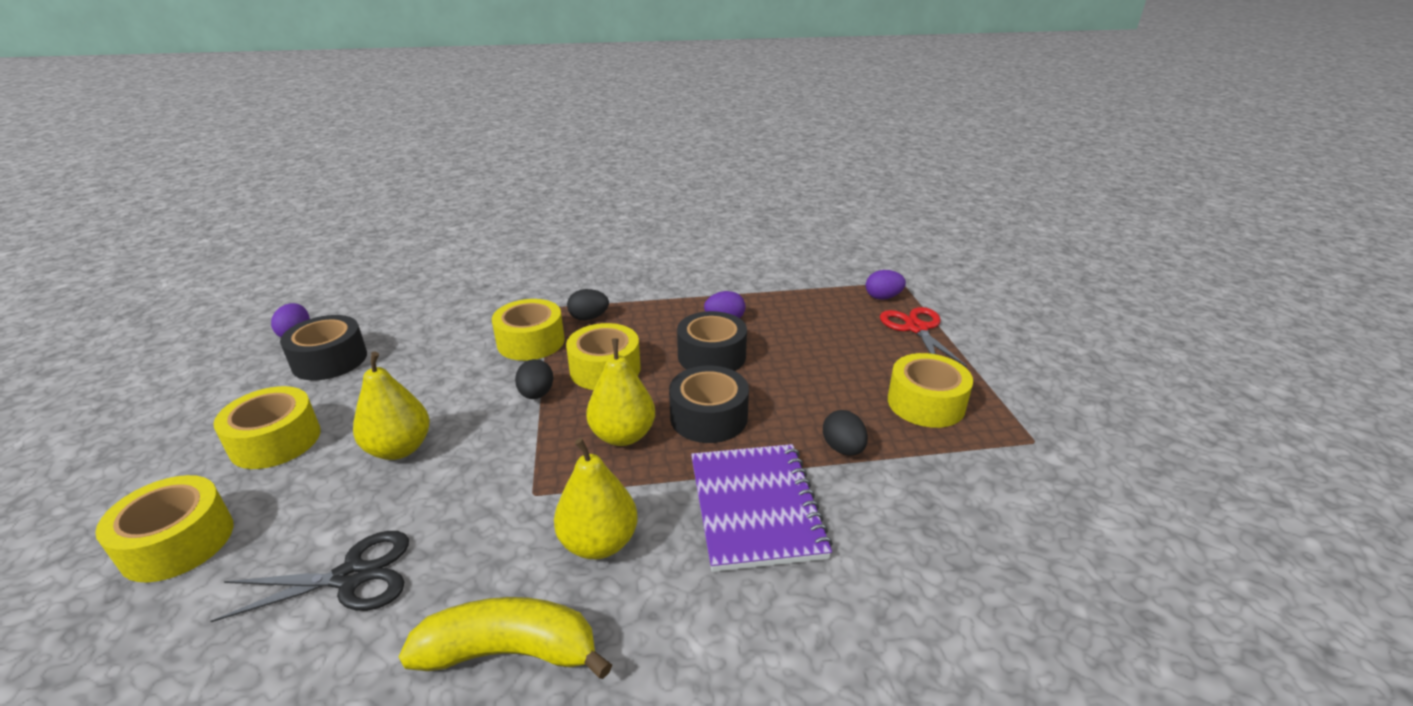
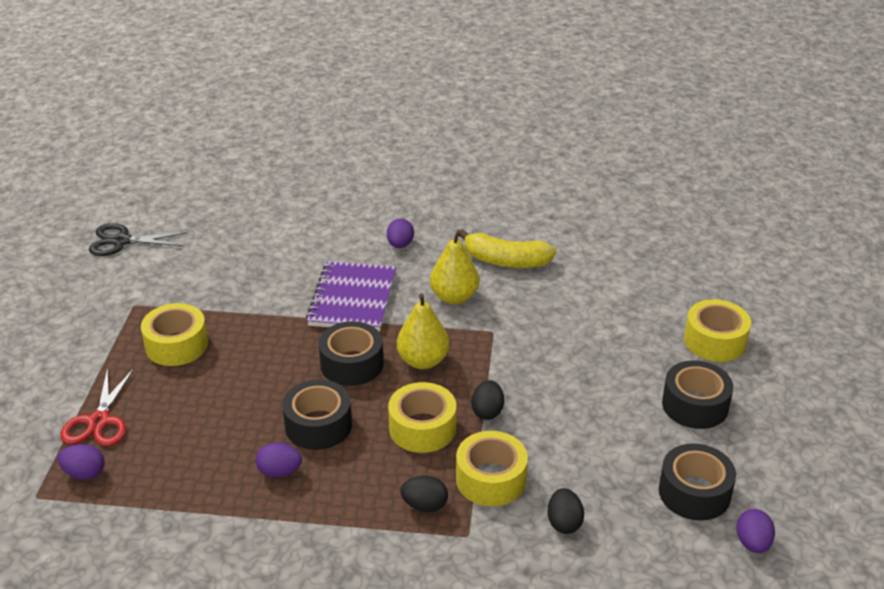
camera: 165 degrees left, 5 degrees up
black scissors [210,531,409,622] -> black scissors moved to [89,223,188,256]
yellow tape [213,386,321,469] -> black tape [662,360,733,429]
yellow pear [353,352,430,460] -> none
black egg [823,410,868,456] -> black egg moved to [547,488,584,534]
none -> purple egg [387,219,414,248]

